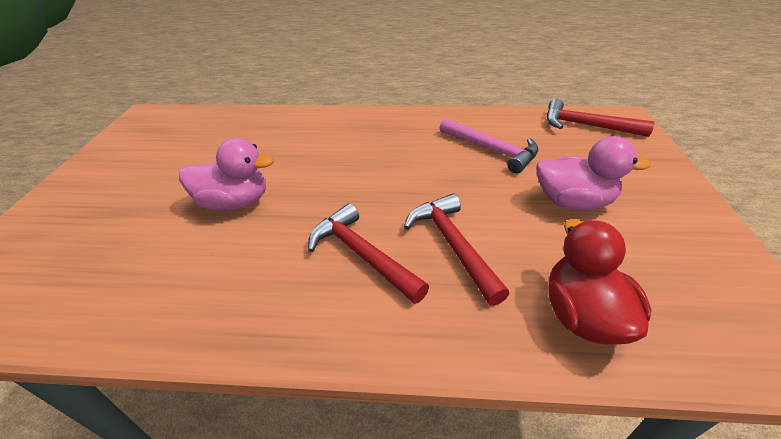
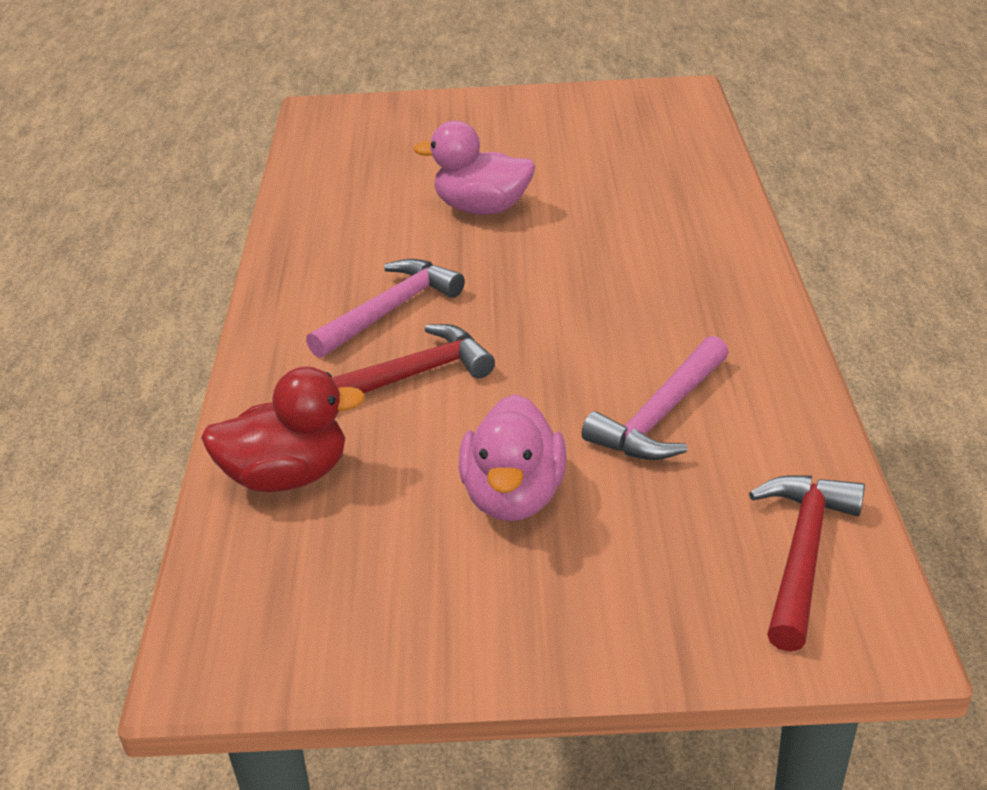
camera: 85 degrees right, 5 degrees down
pink duck [179,138,274,211] -> pink duck turned 105 degrees clockwise [413,121,535,214]
red hammer [308,203,429,304] -> pink hammer [306,259,465,358]

